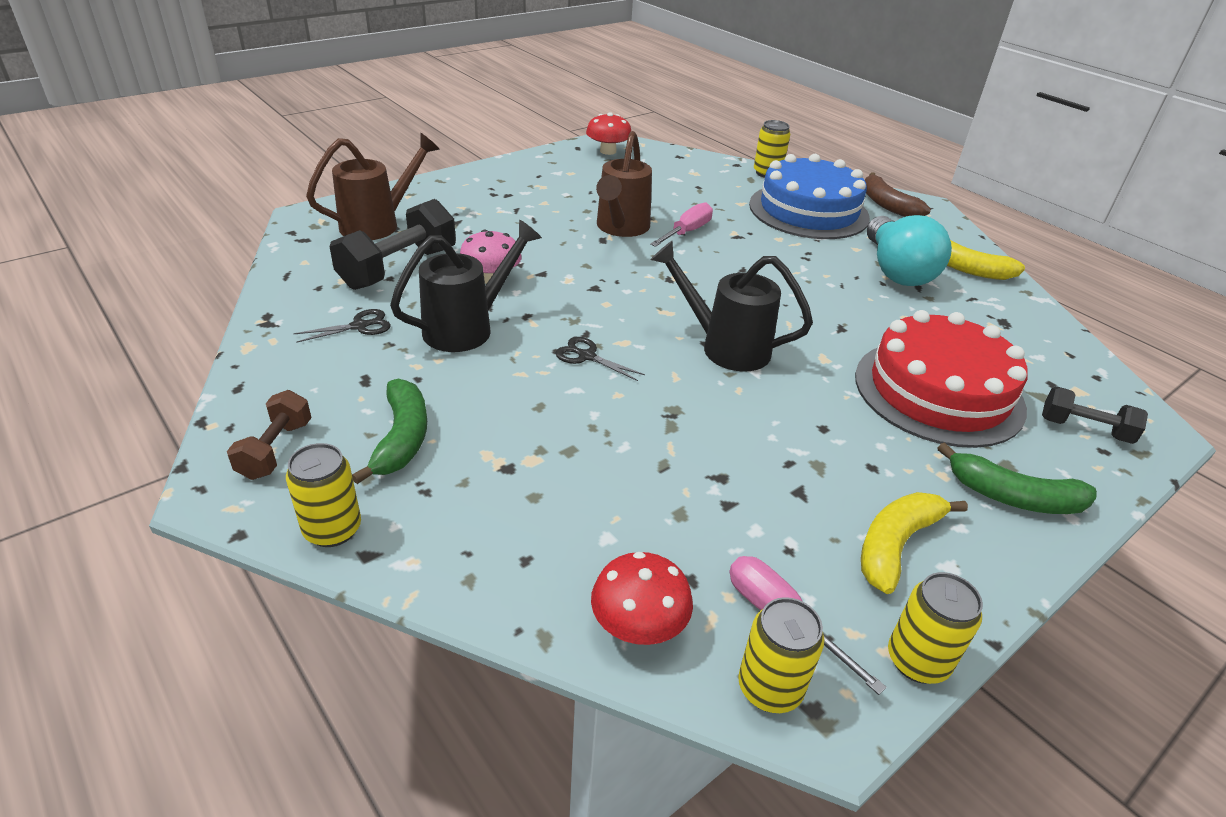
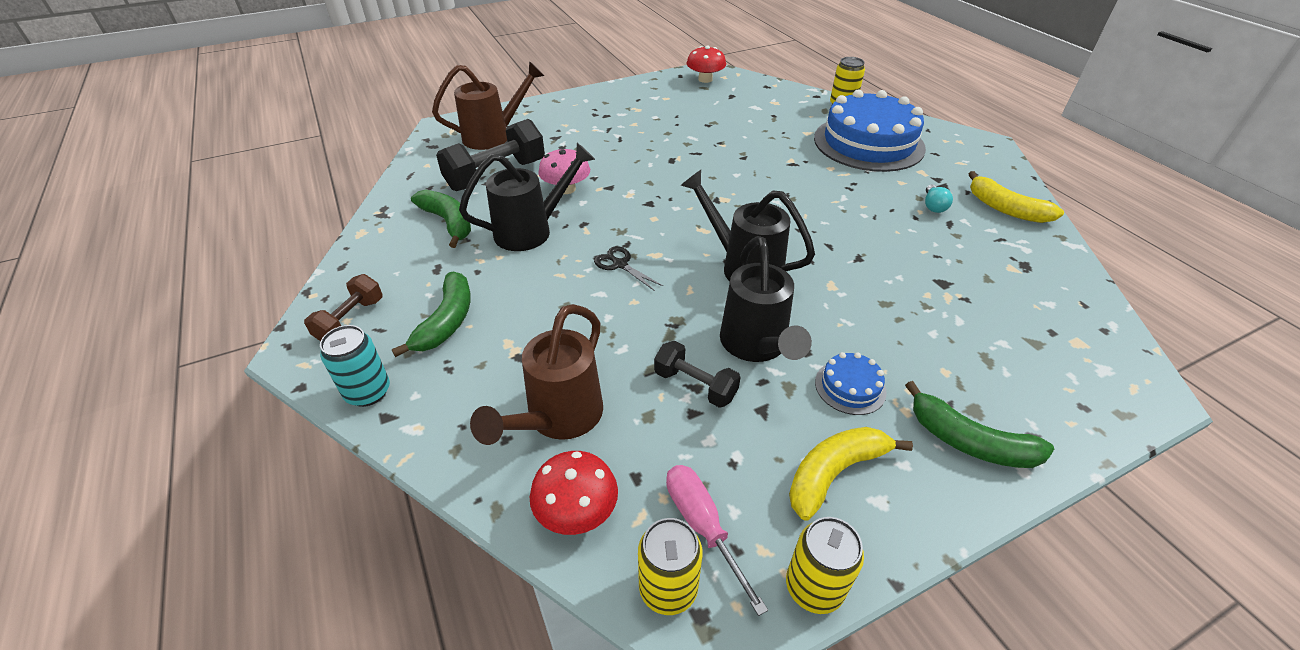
camera: 15 degrees right, 5 degrees up
yellow can [286,443,361,547] -> turquoise can [320,325,390,407]
black scissors [293,309,391,343] -> green banana [411,190,471,248]
brown watering can [596,131,652,237] -> brown watering can moved to [470,304,603,445]
pink screwdriver [650,202,713,247] -> none
red cake [855,310,1028,448] -> none
brown banana [865,172,931,217] -> none
turquoise light bulb [867,215,952,286] -> turquoise light bulb [925,184,953,213], size x0.40
black dumbbell [1042,386,1148,444] -> black dumbbell moved to [654,341,740,408]
none -> black watering can [720,236,812,362]
none -> blue cake [815,352,887,415]

